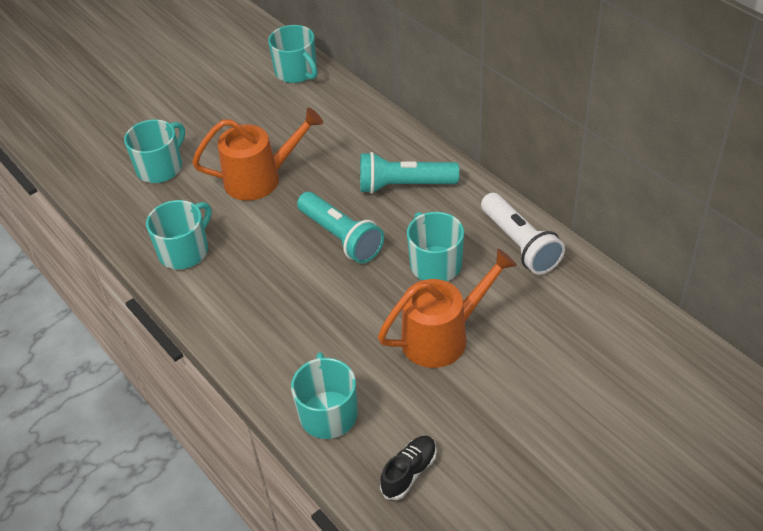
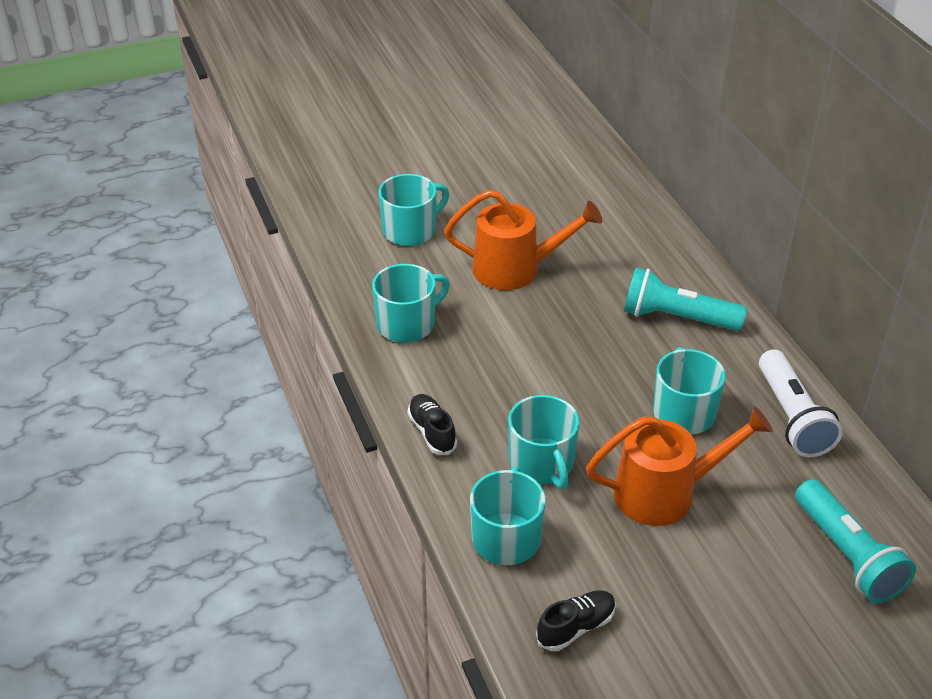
camera: 15 degrees right, 5 degrees down
turquoise mug [268,25,318,83] -> turquoise mug moved to [508,395,580,489]
turquoise flashlight [297,192,384,263] -> turquoise flashlight moved to [795,479,916,603]
none -> black shoe [407,394,457,455]

